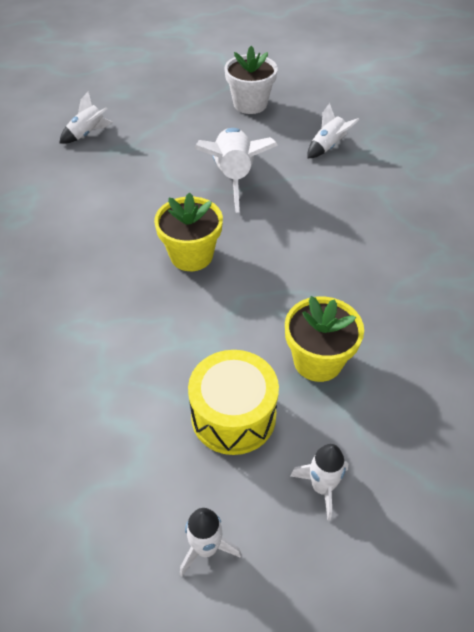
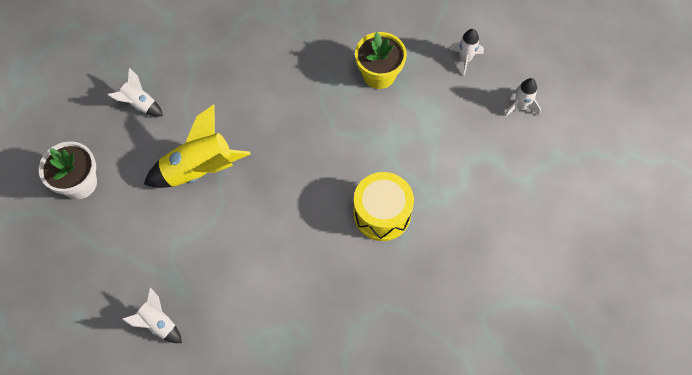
camera: 105 degrees left, 15 degrees up
yellow flower pot [154,192,223,271] -> none
yellow drum [188,350,279,455] -> yellow drum moved to [353,172,414,241]
white rocket [194,128,278,213] -> yellow rocket [144,104,251,188]

